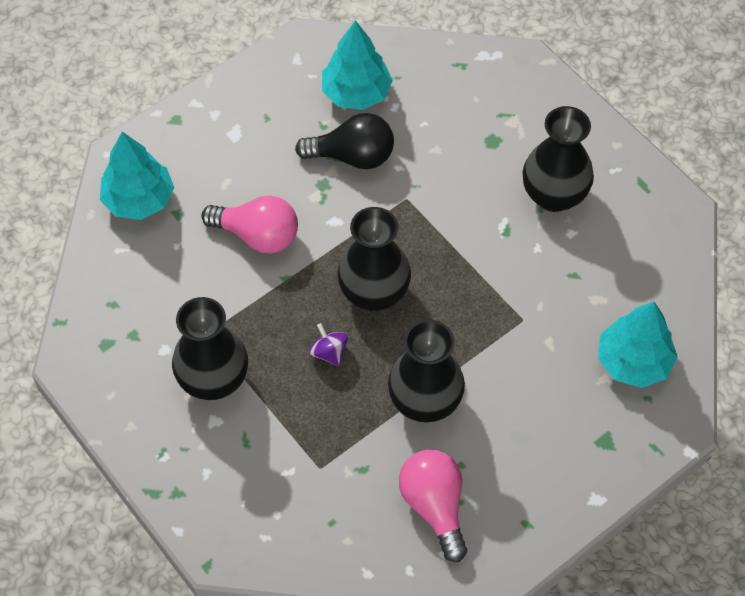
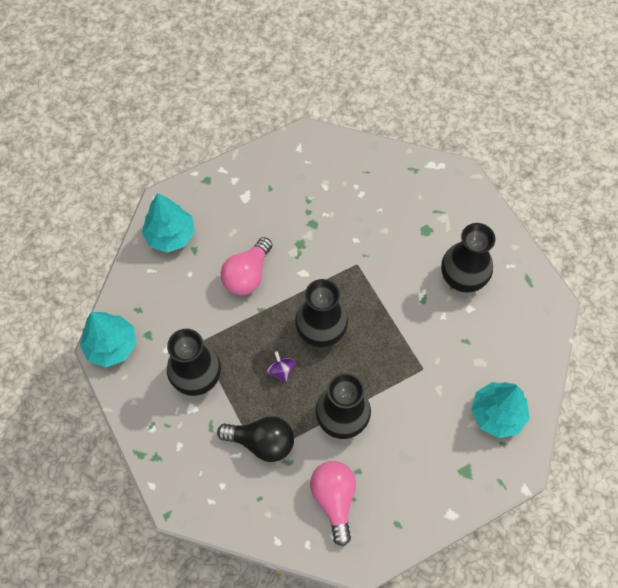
camera: 10 degrees right, 5 degrees up
pink light bulb [201,195,298,254] -> pink light bulb turned 90 degrees clockwise [221,237,273,295]
black light bulb [295,113,394,169] -> black light bulb moved to [217,416,294,462]
turquoise tree [322,20,393,110] -> turquoise tree moved to [80,312,136,367]

